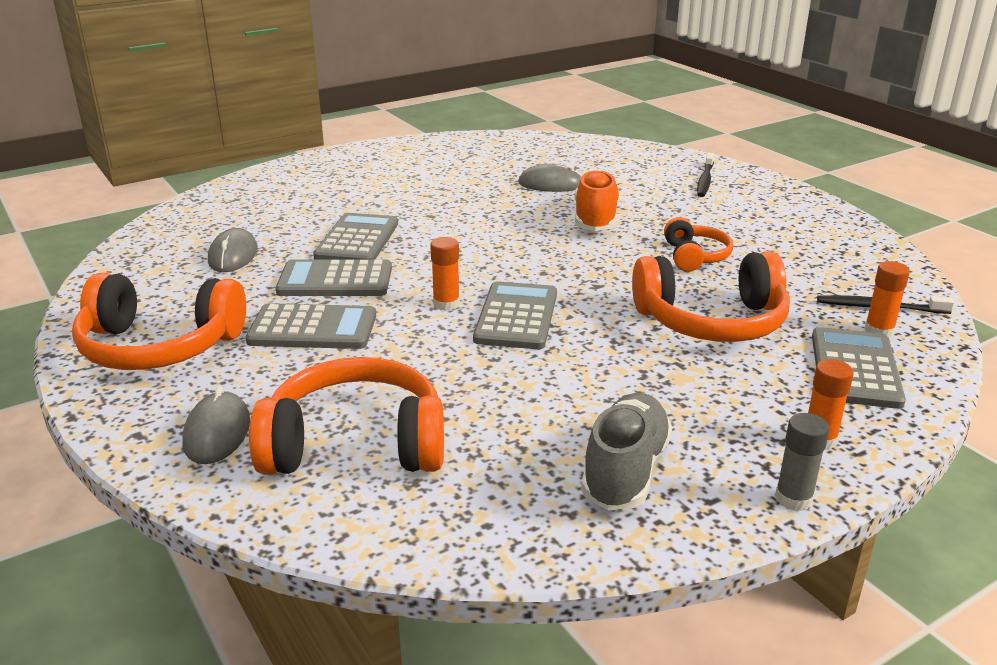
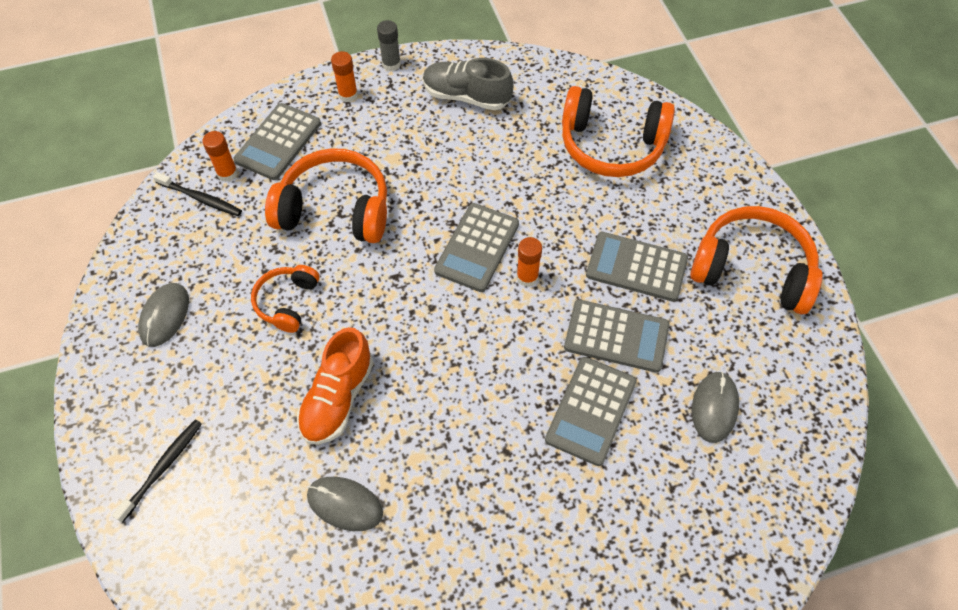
camera: 165 degrees left, 30 degrees up
grey mouse [182,387,250,464] -> grey mouse moved to [138,283,189,347]
grey shoe [581,393,672,510] -> grey shoe turned 75 degrees clockwise [423,58,514,110]

